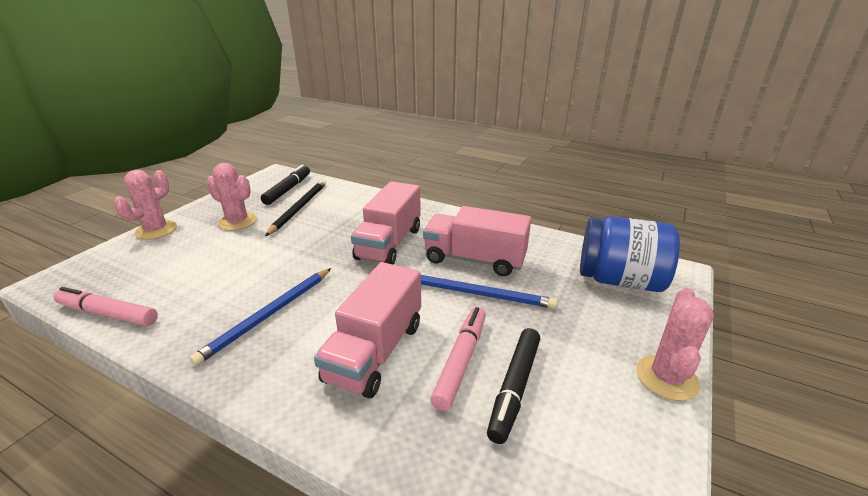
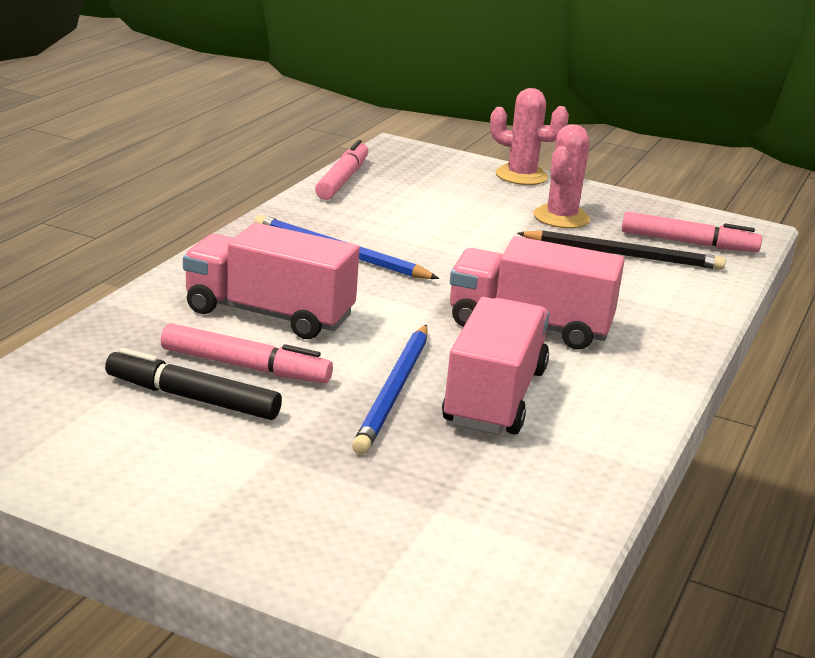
camera: 85 degrees right, 5 degrees down
black marker [261,165,310,205] -> pink marker [622,211,762,252]
blue jar [580,216,680,292] -> none
pink cactus [636,288,714,401] -> none

